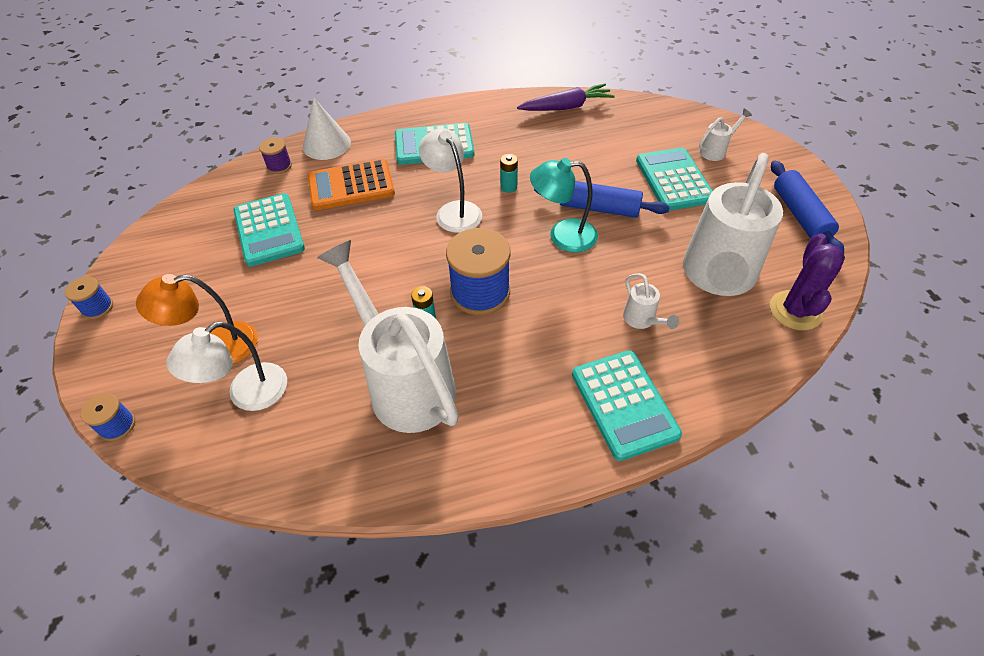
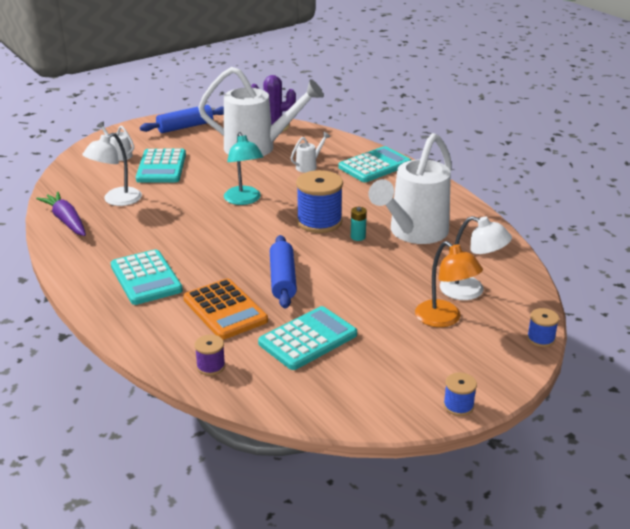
camera: 110 degrees left, 20 degrees down
white cone [303,98,351,160] -> none
white lamp [419,128,482,233] -> white lamp moved to [82,133,142,206]
turquoise battery [500,154,518,193] -> none
blue rolling pin [534,181,670,218] -> blue rolling pin moved to [270,235,297,309]
turquoise calculator [636,148,713,211] -> turquoise calculator turned 60 degrees counterclockwise [136,149,186,183]

